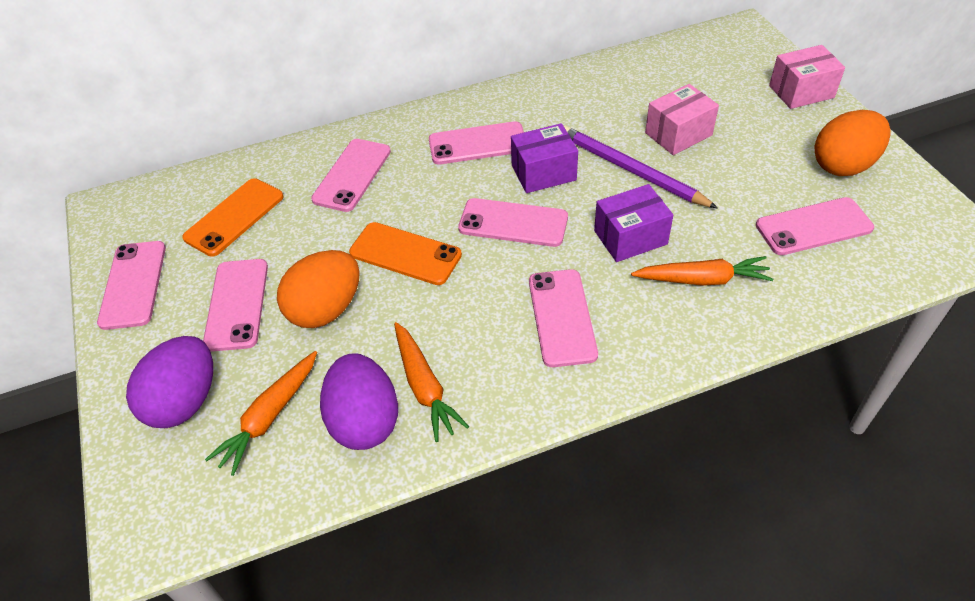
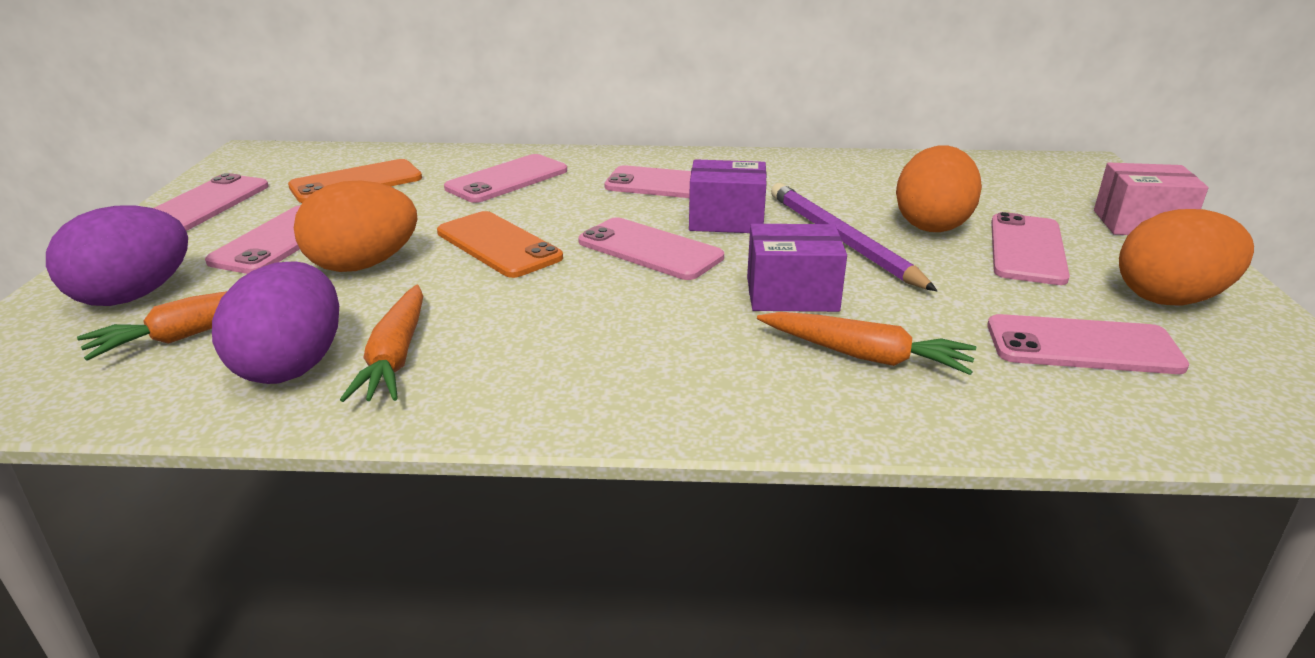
camera: 20 degrees right, 20 degrees down
pink phone [529,269,598,367] -> pink phone moved to [991,212,1070,285]
pink box [645,84,719,155] -> orange egg [896,145,982,232]

